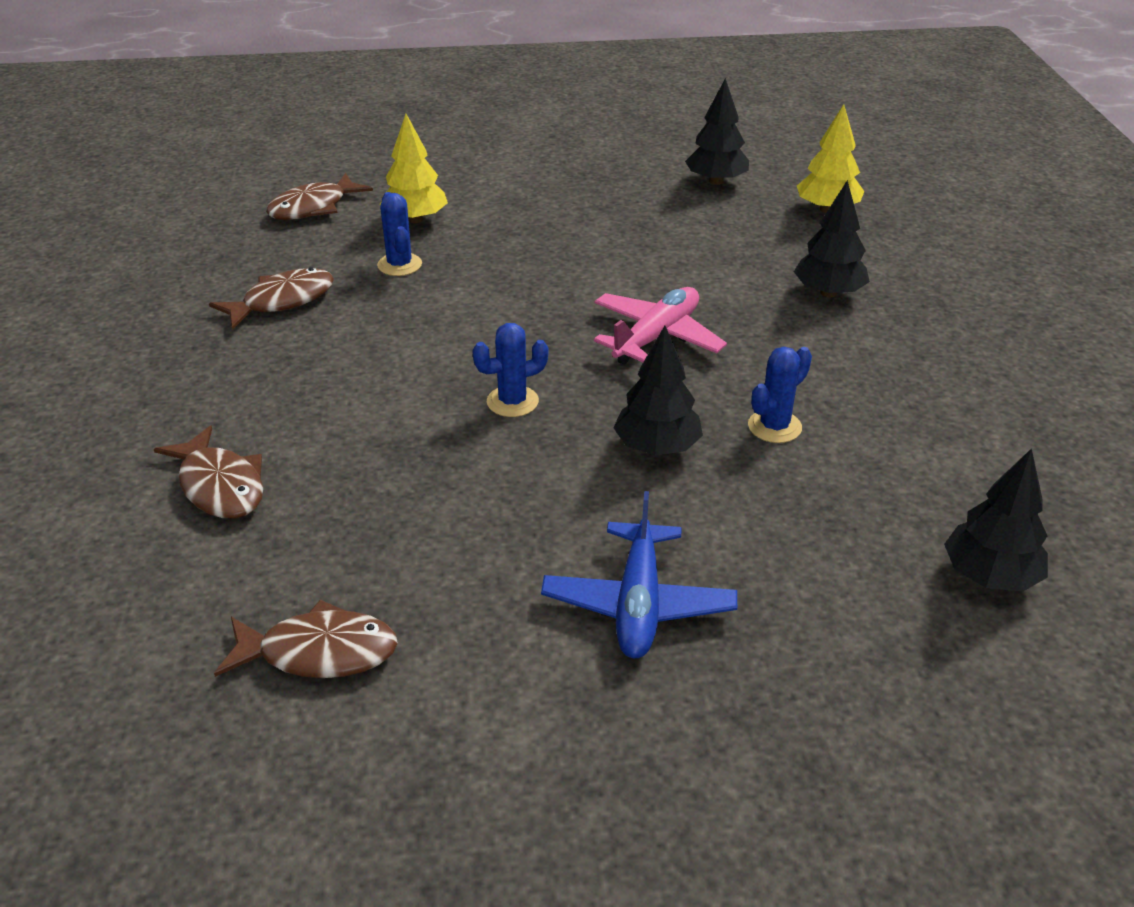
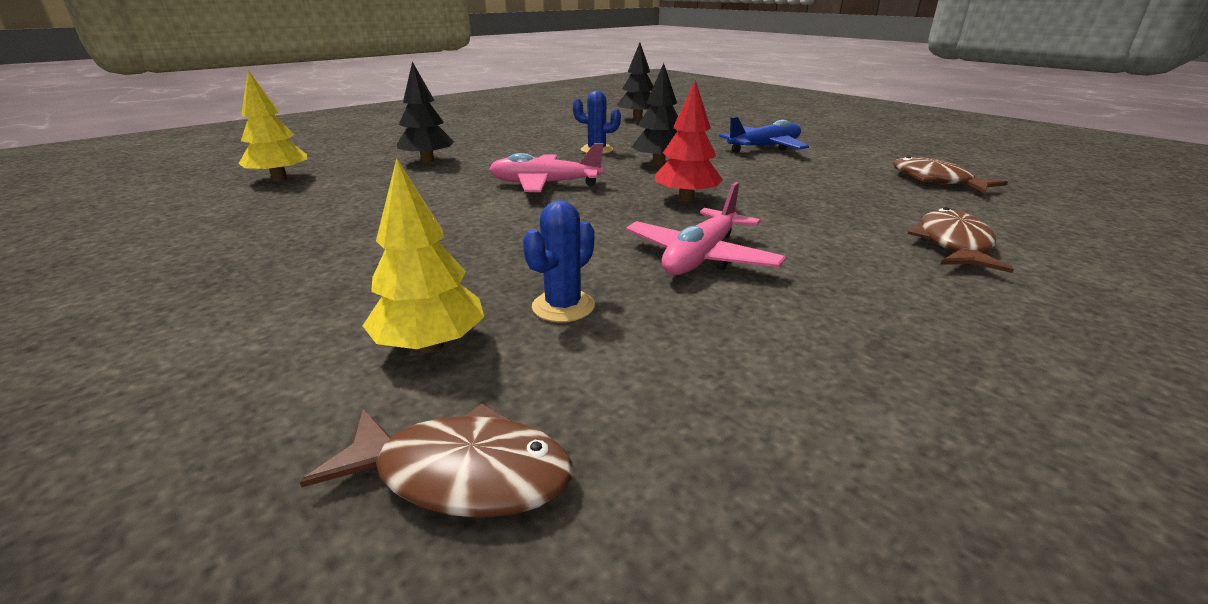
camera: 125 degrees left, 10 degrees down
brown fish [209,267,334,330] -> none
blue cactus [472,323,548,417] -> red tree [655,80,723,201]
black tree [685,78,749,185] -> none
none -> pink plane [626,182,786,275]

